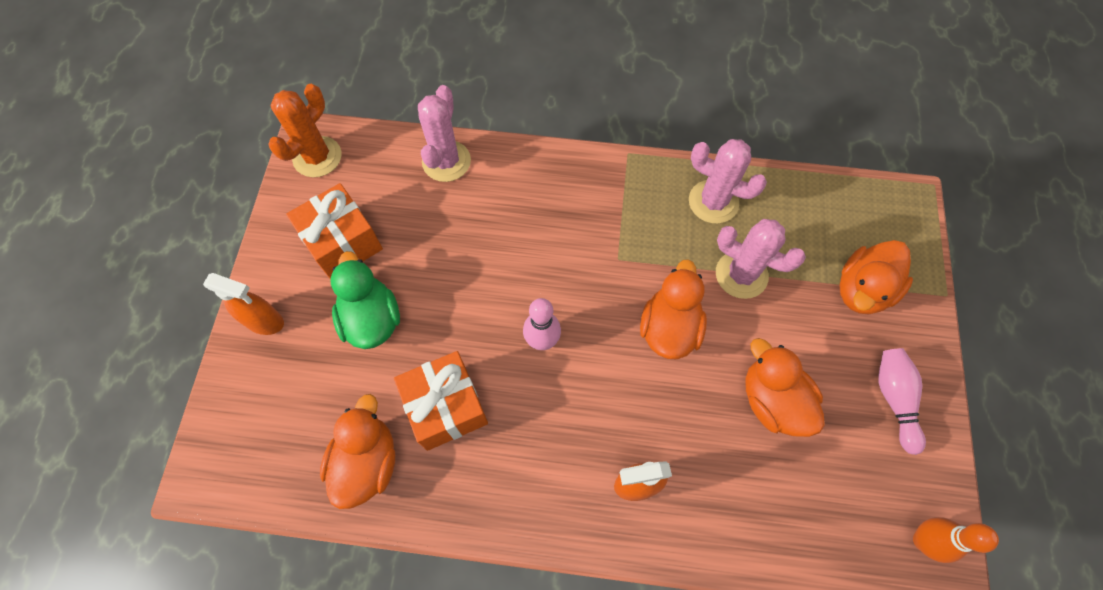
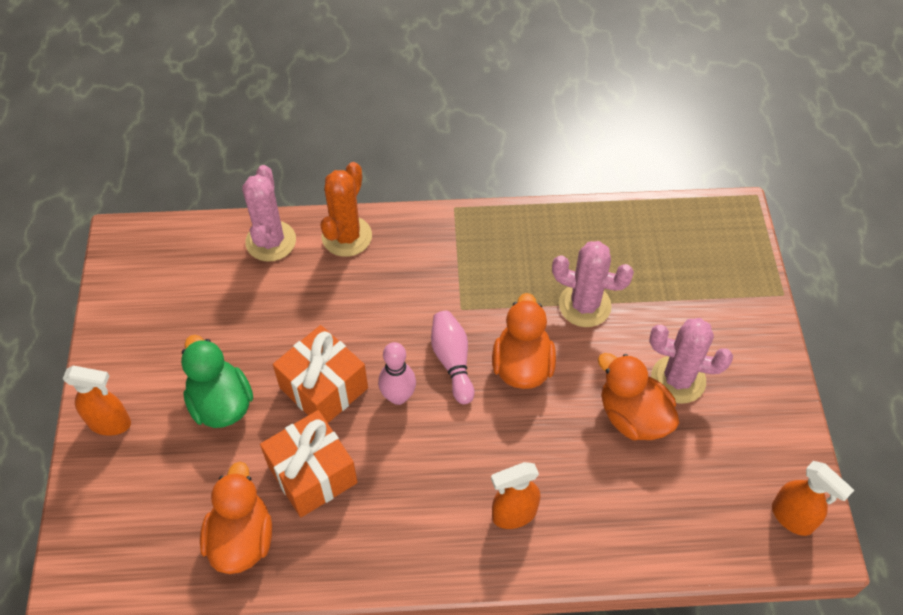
camera: 10 degrees left, 10 degrees down
orange cactus [268,84,342,177] -> orange cactus moved to [321,162,372,257]
orange gift [286,183,383,280] -> orange gift moved to [273,325,368,423]
pink cactus [689,139,767,224] -> pink cactus moved to [649,318,733,404]
orange duck [839,240,913,314] -> none
pink bowling pin [878,348,926,455] -> pink bowling pin moved to [431,311,475,404]
orange bowling pin [913,517,999,563] -> orange spray bottle [772,461,854,536]

